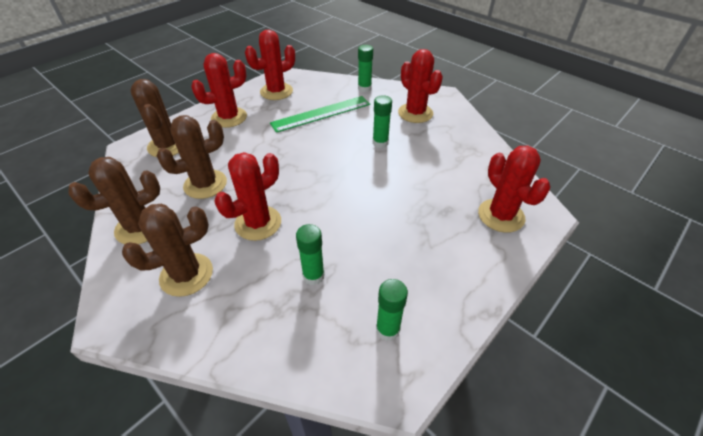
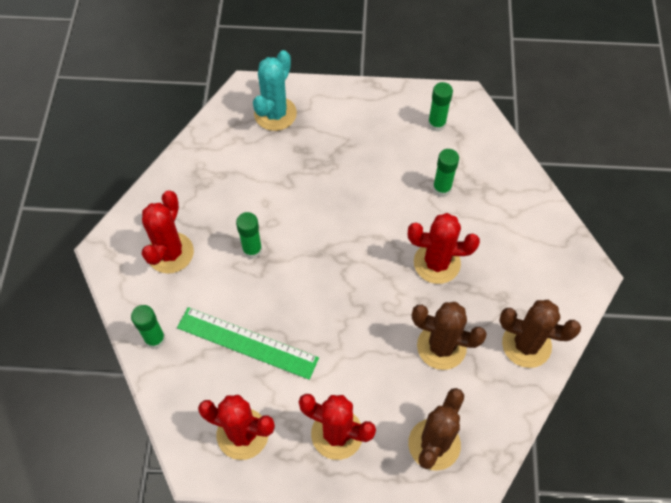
camera: 130 degrees left, 15 degrees up
brown cactus [122,204,213,297] -> none
red cactus [478,146,551,233] -> turquoise cactus [253,50,297,131]

